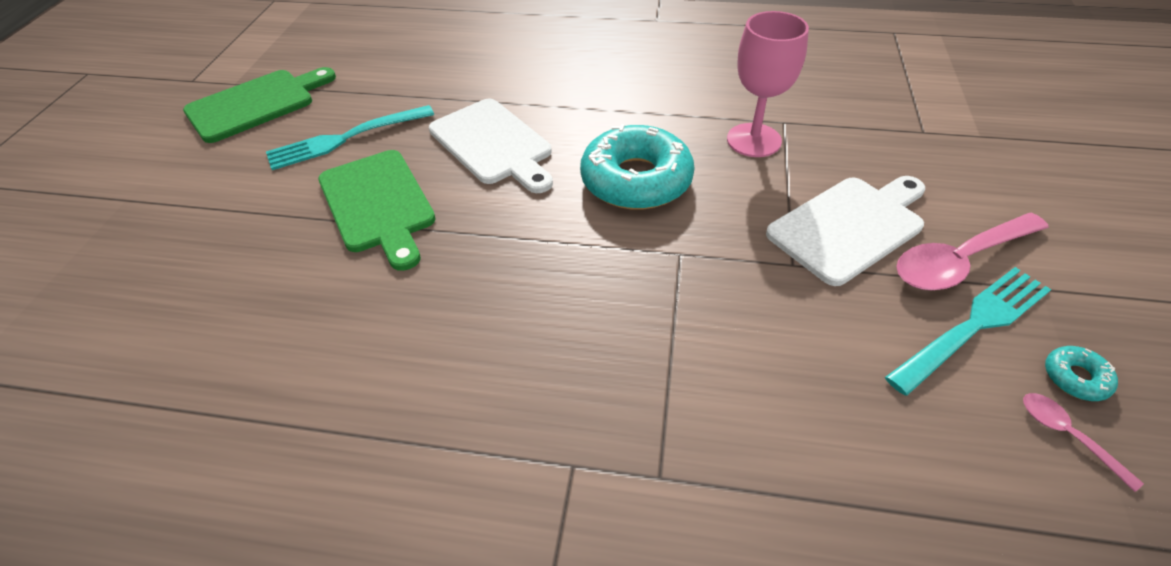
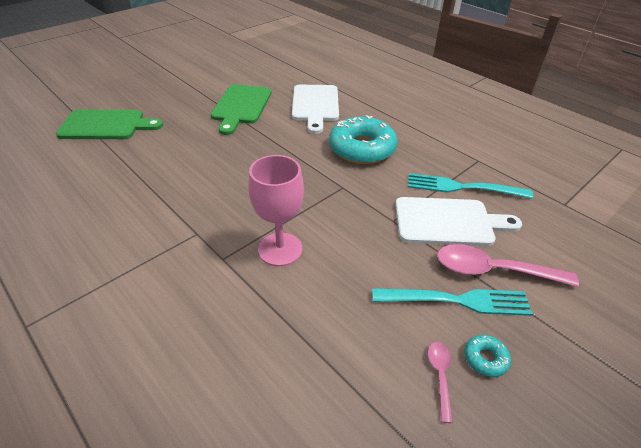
camera: 35 degrees right, 5 degrees down
green cutting board [183,67,336,143] -> green cutting board moved to [56,110,163,139]
turquoise fork [266,105,434,170] -> turquoise fork moved to [408,173,533,199]
pink goblet [727,11,809,157] -> pink goblet moved to [248,155,304,266]

